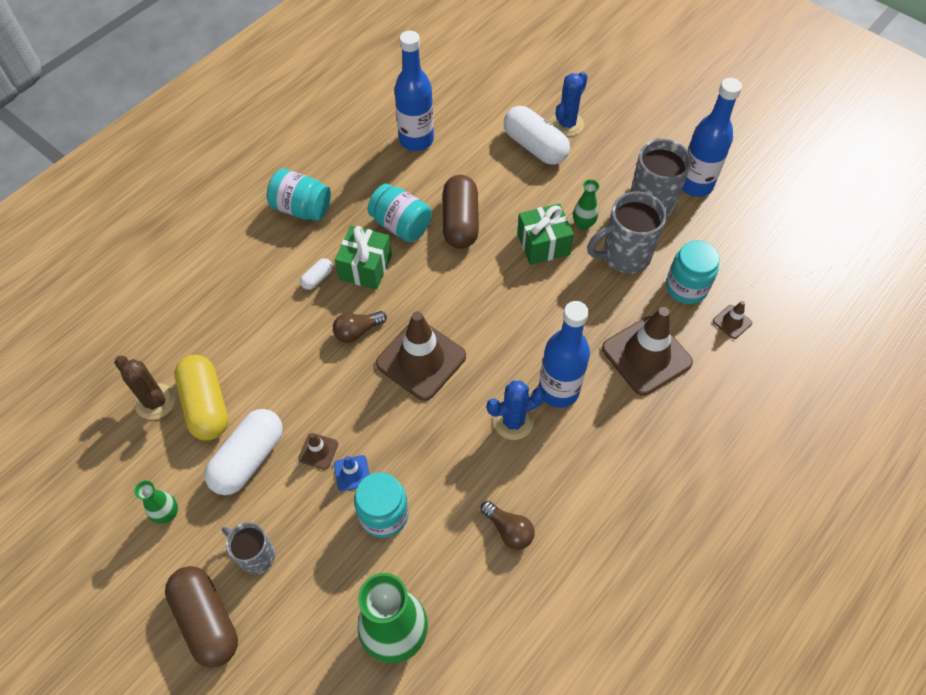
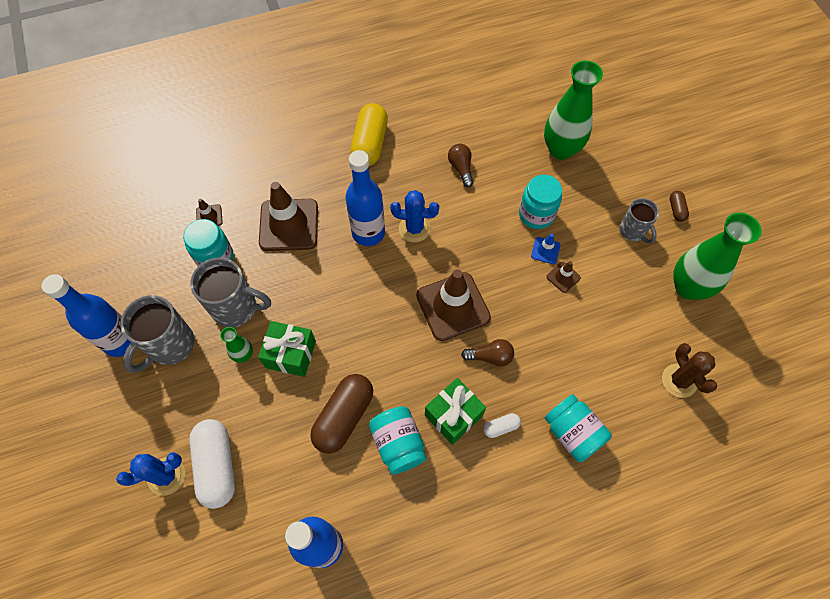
camera: 150 degrees left, 5 degrees up
green vase [134,480,178,524] -> green vase [673,212,762,300], size x2.10
brown capsule [165,566,238,668] -> brown capsule [670,191,689,222], size x0.46
yellow capsule [174,355,228,441] -> yellow capsule moved to [351,103,388,166]
white capsule [204,409,283,495] -> none
turquoise jar [267,169,331,221] -> turquoise jar moved to [545,394,612,462]

